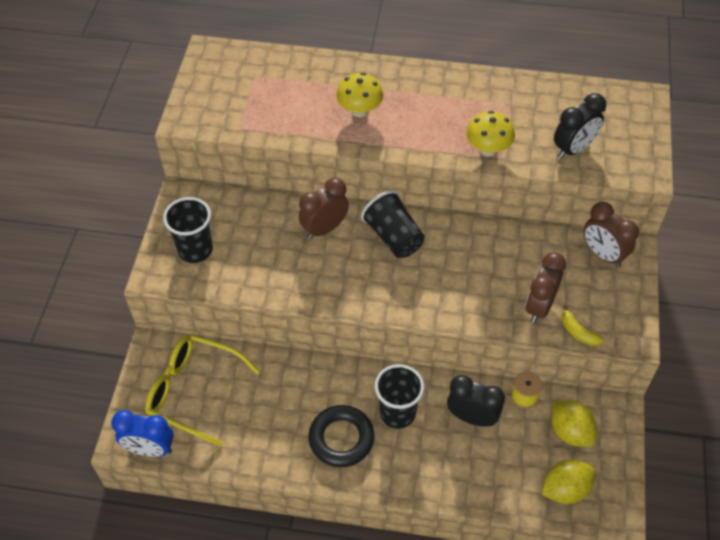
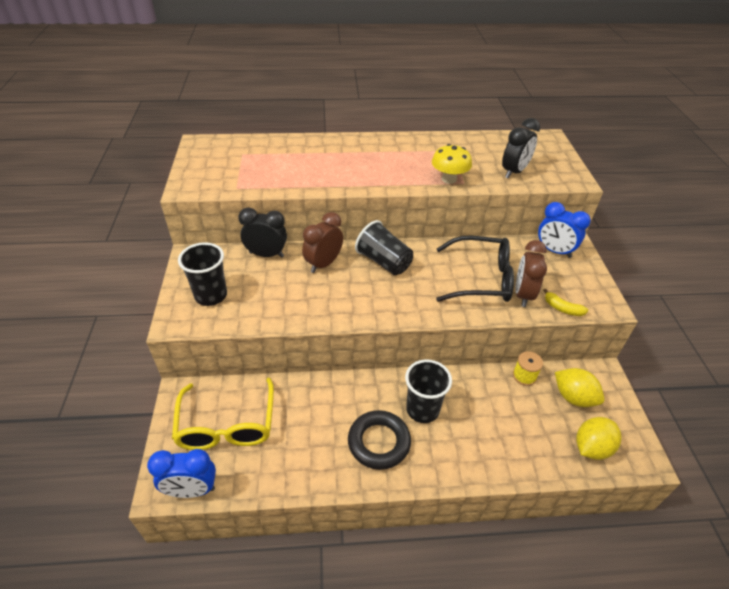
camera: 15 degrees left, 10 degrees down
yellow glasses [145,334,260,447] -> yellow glasses turned 105 degrees counterclockwise [172,378,274,450]
yellow mushroom [337,73,383,117] -> none
black clock [447,375,505,427] -> black clock moved to [238,208,287,258]
brown clock [583,202,639,267] -> blue clock [538,202,591,258]
none -> black glasses [436,236,514,302]

